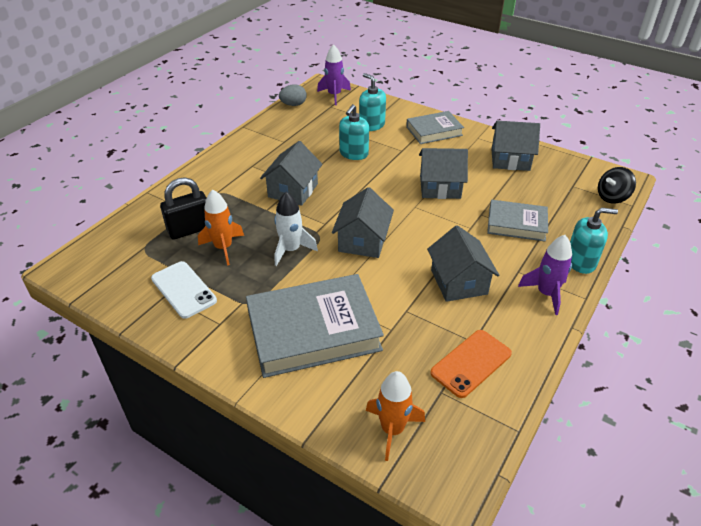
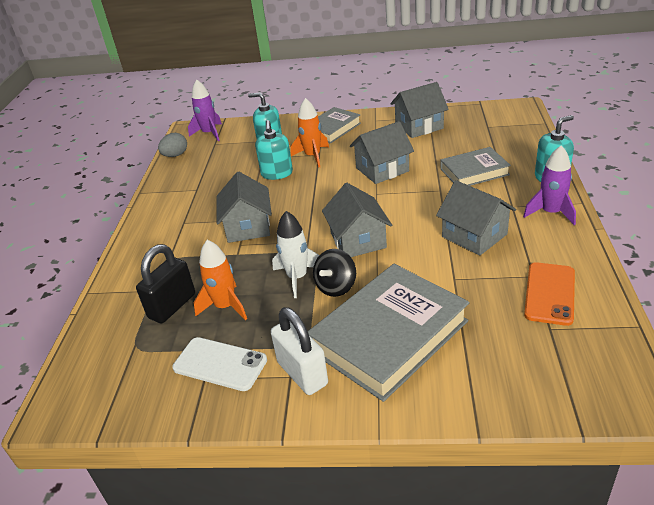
camera: 25 degrees left, 5 degrees down
orange rocket [366,371,425,461] -> orange rocket moved to [291,98,329,168]
black spinning top [598,167,636,204] -> black spinning top moved to [313,249,356,297]
none -> white padlock [271,307,328,395]

